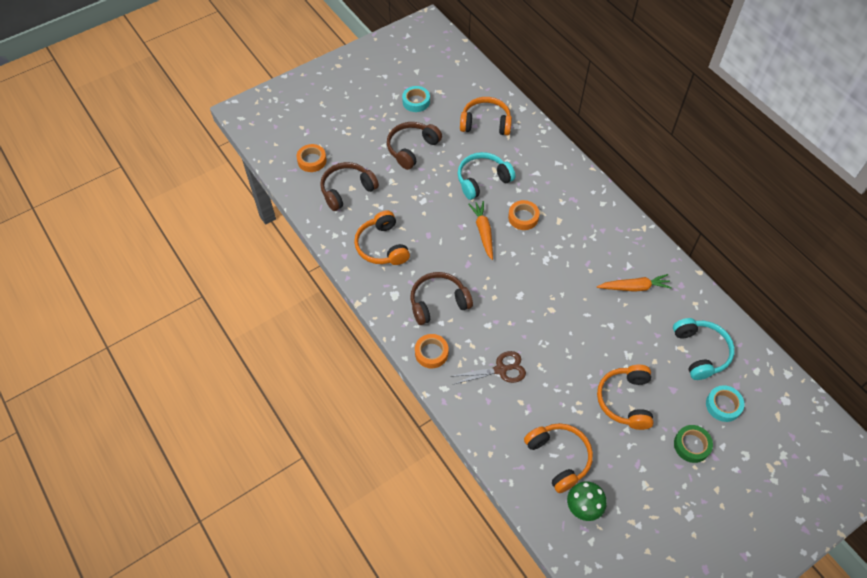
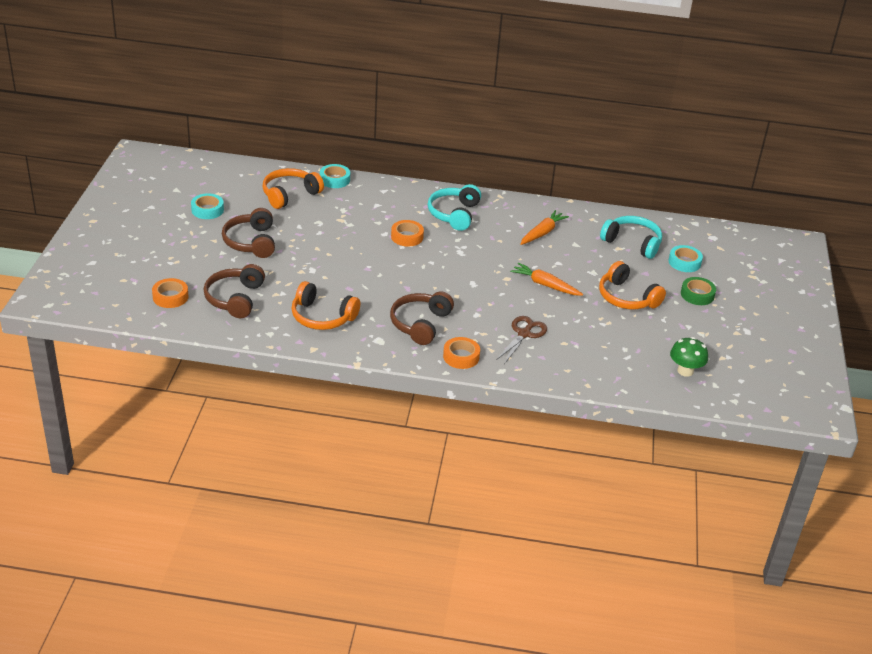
camera: 50 degrees left, 20 degrees down
turquoise headphones [458,152,515,200] -> turquoise headphones moved to [428,184,481,231]
orange carrot [468,201,493,260] -> orange carrot moved to [510,263,583,296]
orange headphones [524,423,593,493] -> none
none -> turquoise tape [320,164,350,188]

